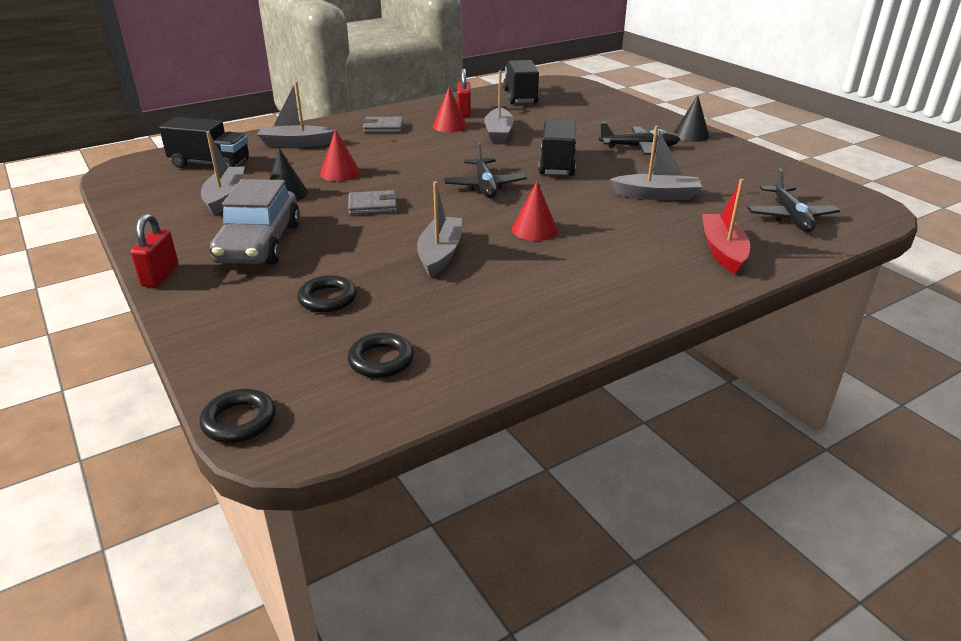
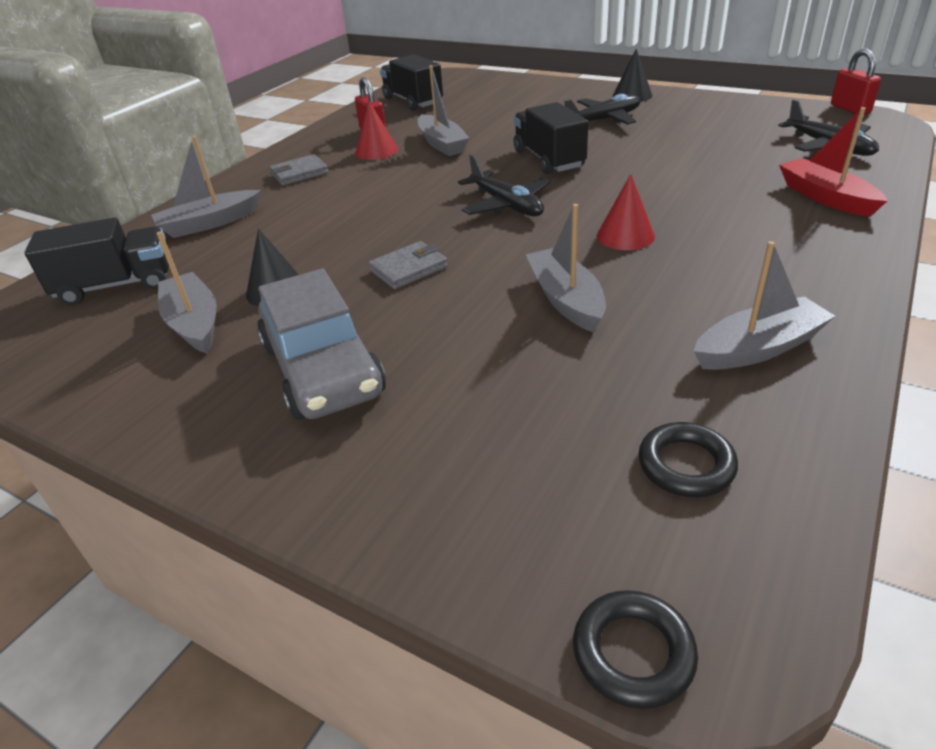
camera: 25 degrees left, 5 degrees up
red padlock [131,214,178,287] -> red padlock moved to [831,49,881,114]
black ring [297,275,357,313] -> none
red cone [320,129,360,181] -> none
grey boat [610,126,702,200] -> grey boat moved to [694,241,835,370]

